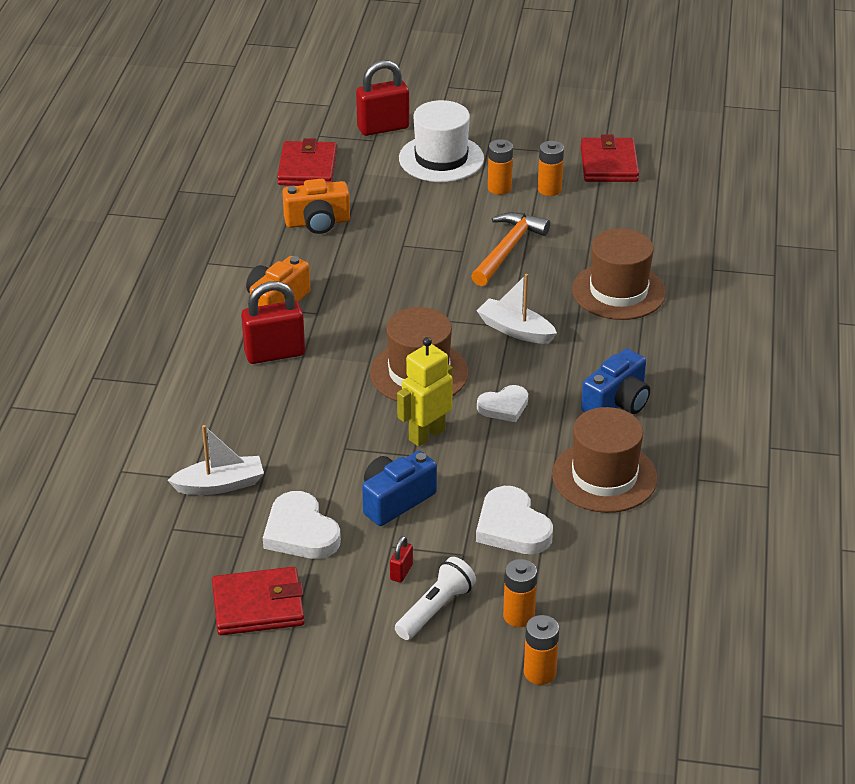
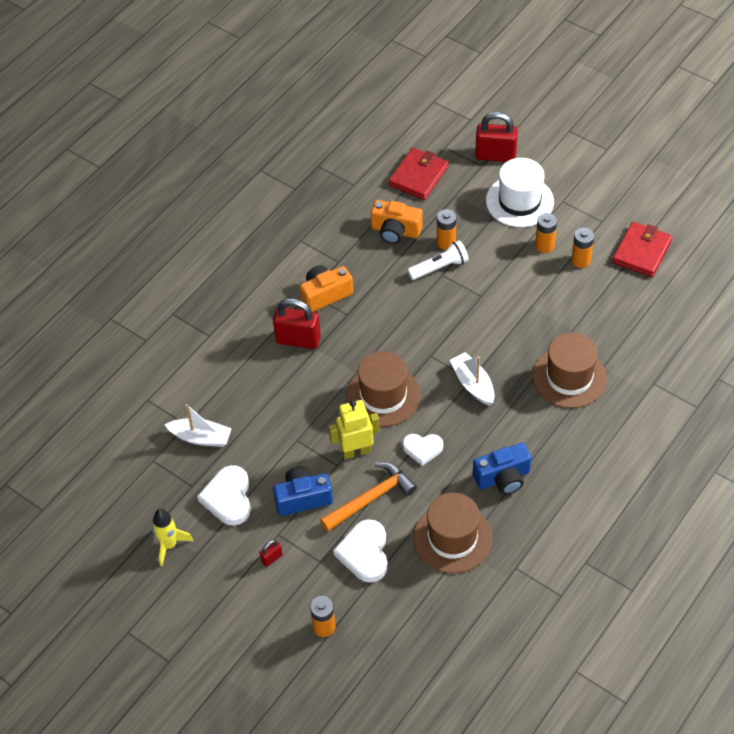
camera: 30 degrees right, 15 degrees up
red wallet [212,567,305,635] -> yellow rocket [152,509,193,566]
white flashlight [395,557,476,640] -> white flashlight moved to [407,240,469,280]
orange hammer [471,212,550,286] -> orange hammer moved to [320,462,417,531]
orange battery [524,615,559,685] -> orange battery moved to [437,209,456,250]

